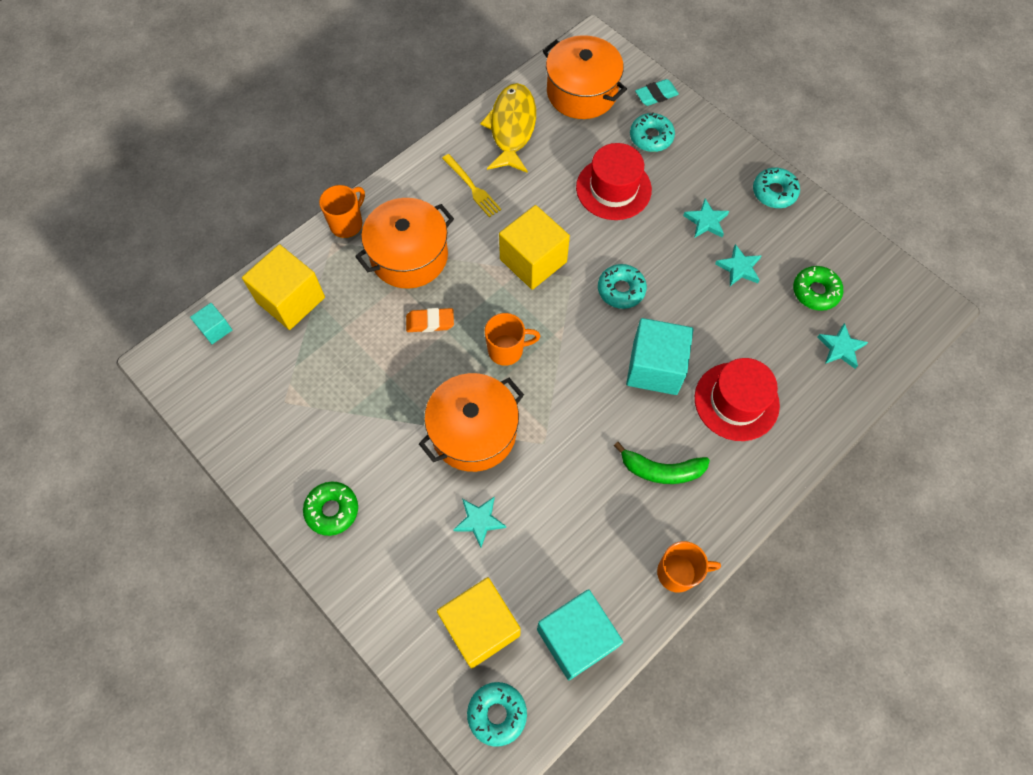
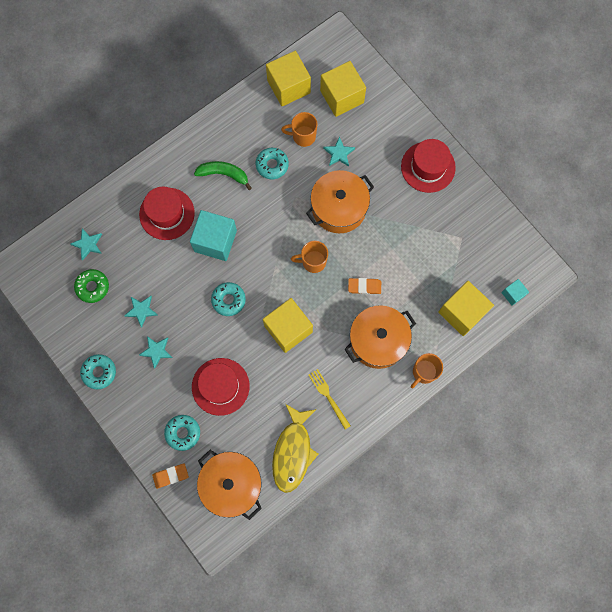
camera: 175 degrees left, 10 degrees up
green donut [303,482,358,536] -> red hat [401,139,456,193]
turquoise donut [467,682,527,747] -> turquoise donut moved to [256,148,289,179]
turquoise cube [537,589,623,680] -> yellow cube [266,51,311,106]
turquoise eraser [635,79,679,106] -> orange eraser [152,463,189,489]
orange mug [657,541,721,593] -> orange mug moved to [281,112,318,147]

